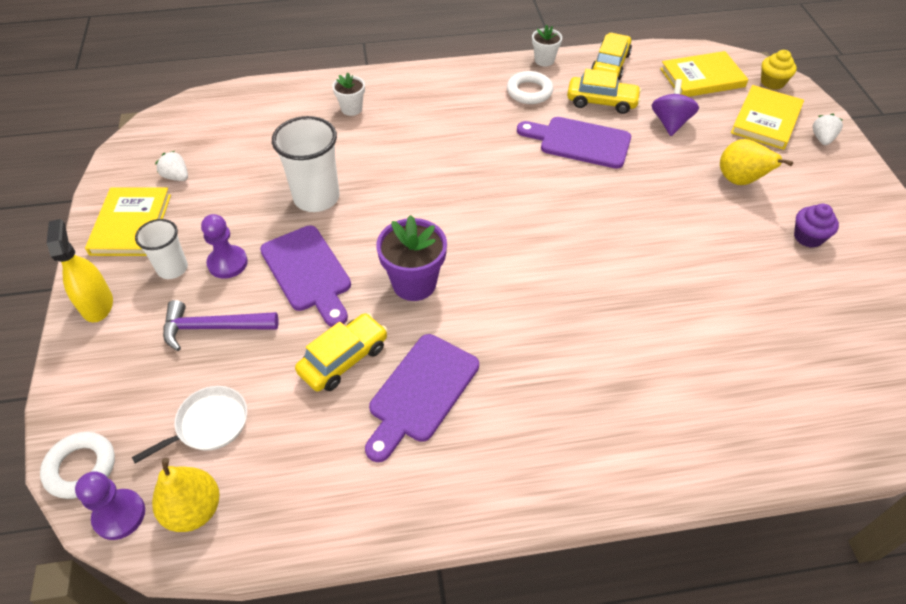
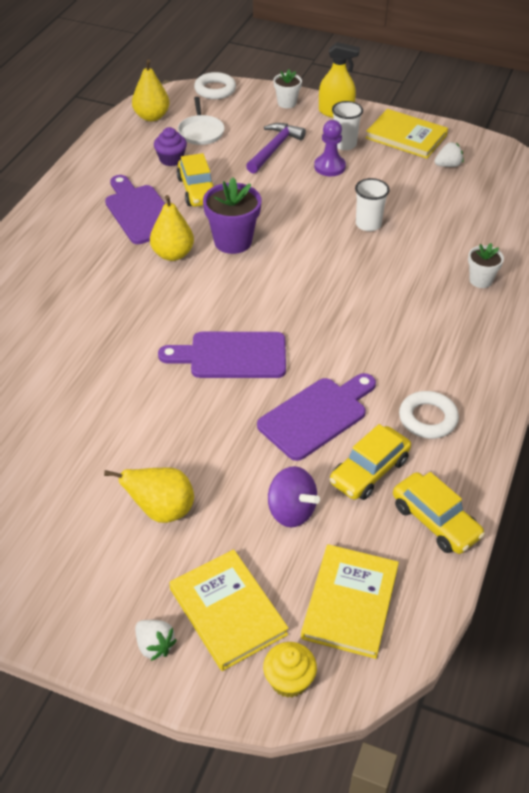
camera: 120 degrees right, 5 degrees down
purple pawn [75,471,145,540] -> none
purple cutting board [260,226,351,327] -> purple cutting board moved to [158,332,286,378]
white cup [272,116,340,212] -> white cup [355,178,390,231], size x0.61
white flower pot [532,25,562,67] -> white flower pot moved to [273,69,302,108]
purple cupcake [794,204,839,248] -> purple cupcake moved to [154,127,187,166]
none -> yellow pear [150,195,194,261]

